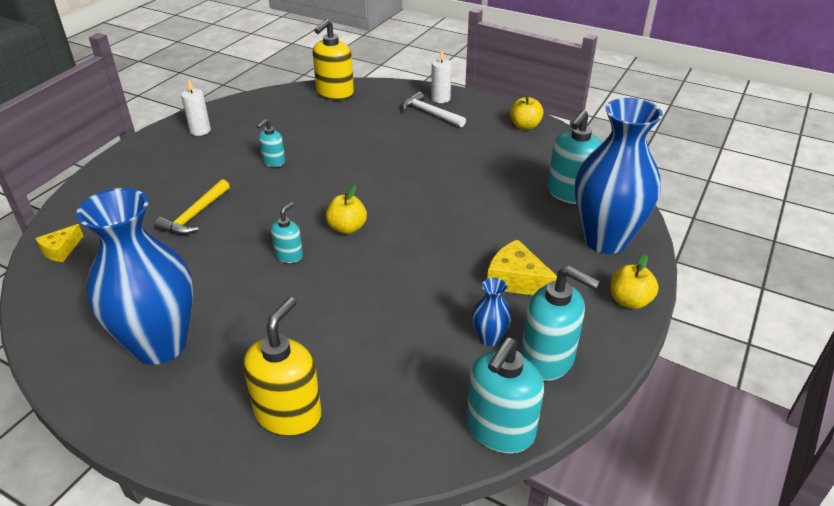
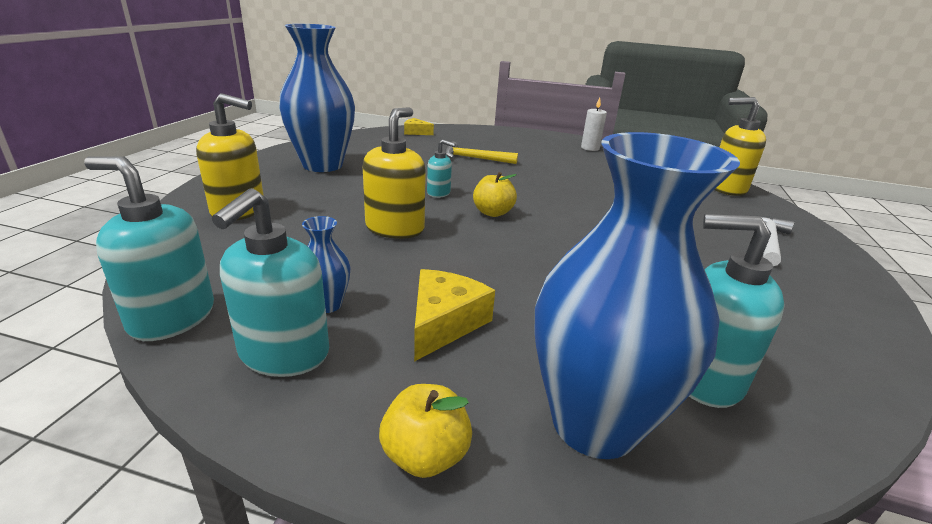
camera: 75 degrees right, 10 degrees down
turquoise soap dispenser [257,119,285,167] -> none
white candle [431,50,452,103] -> none
yellow apple [510,97,544,130] -> none
none -> yellow soap dispenser [363,107,426,239]

